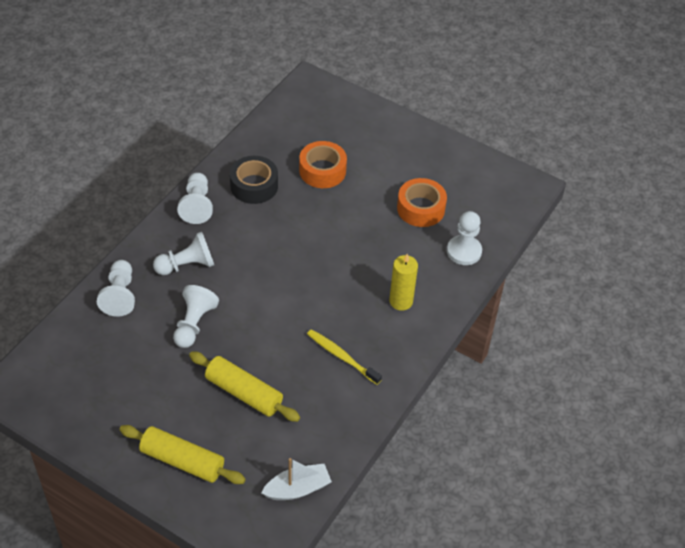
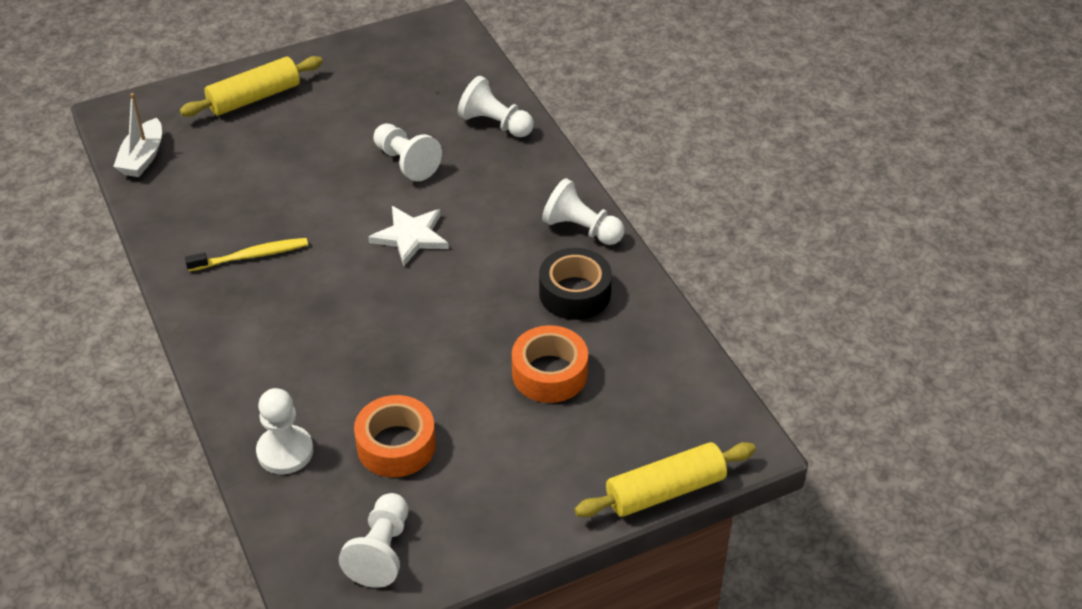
camera: 125 degrees right, 5 degrees down
white pawn [153,232,214,275] -> white pawn moved to [339,493,408,588]
yellow rolling pin [189,351,300,422] -> yellow rolling pin moved to [574,442,756,517]
yellow candle [389,254,418,311] -> none
none -> white star [368,206,449,266]

